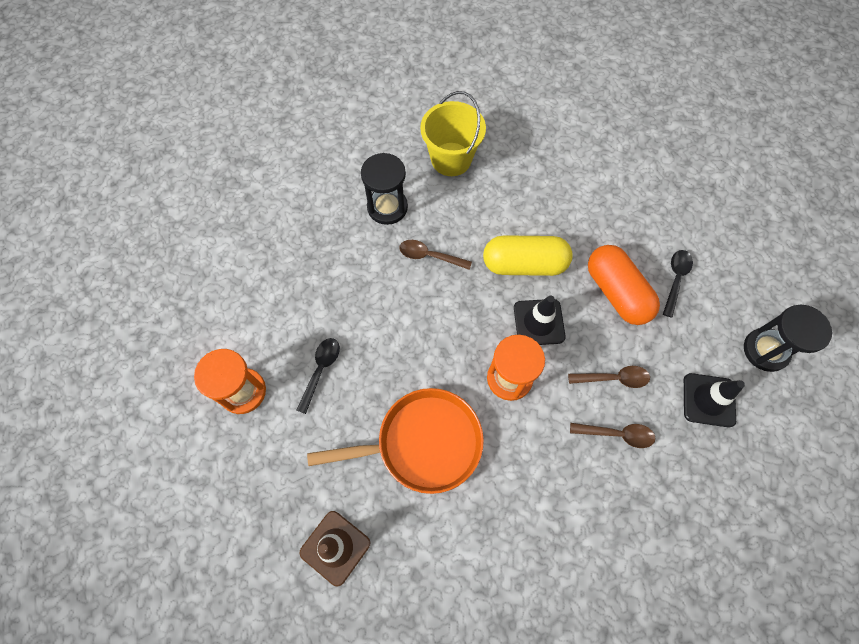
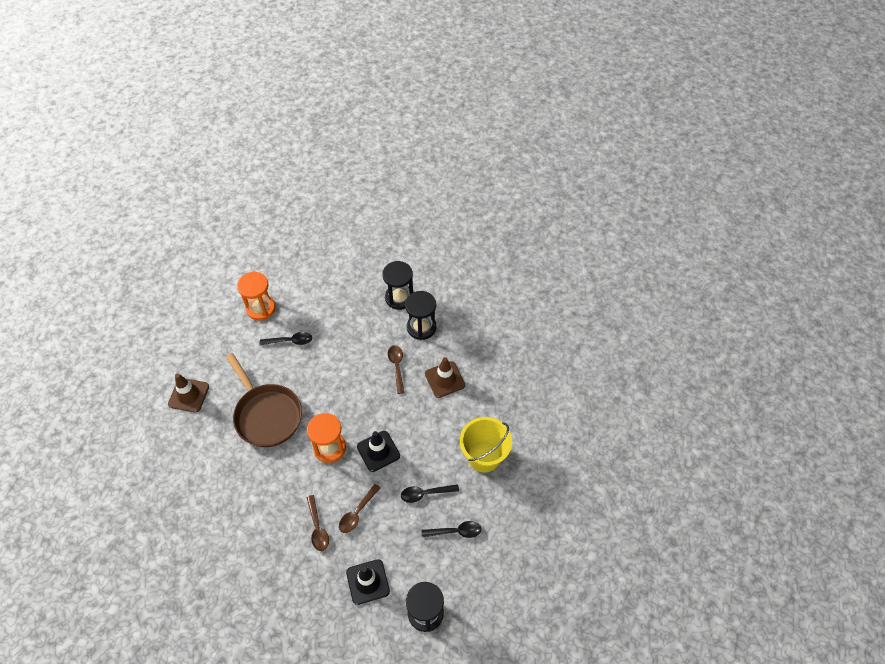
camera: 65 degrees right, 10 degrees down
orange pan [307,388,484,494] -> brown pan [226,353,302,447]
yellow bucket [420,91,486,176] -> yellow bucket moved to [460,417,512,473]
yellow capsule [483,235,573,276] -> none
brown spoon [568,366,650,388] -> brown spoon turned 60 degrees clockwise [339,484,380,533]
orange capsule [588,245,660,325] -> black spoon [401,484,459,503]
none -> black hourglass [382,261,413,310]
none -> brown traffic cone [425,357,465,398]

